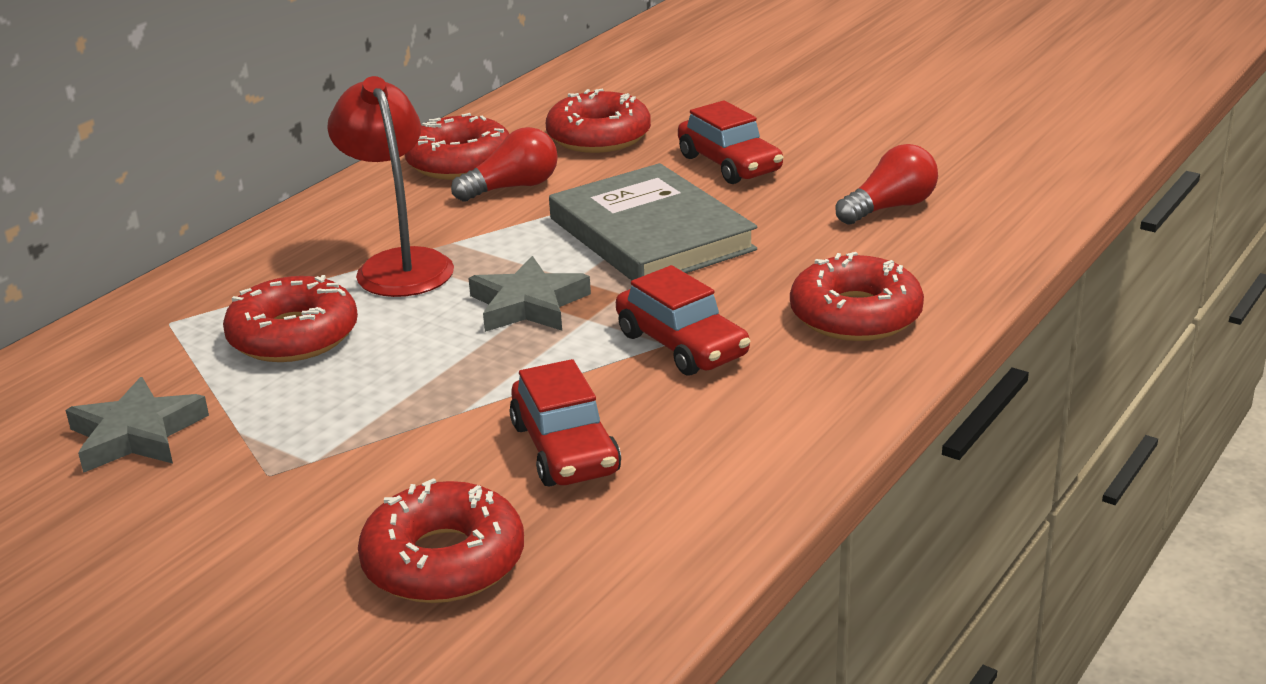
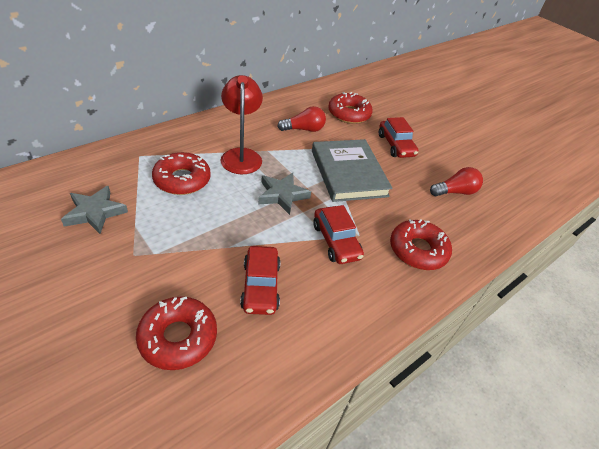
camera: 10 degrees right, 15 degrees up
red donut [405,113,509,180] -> none

